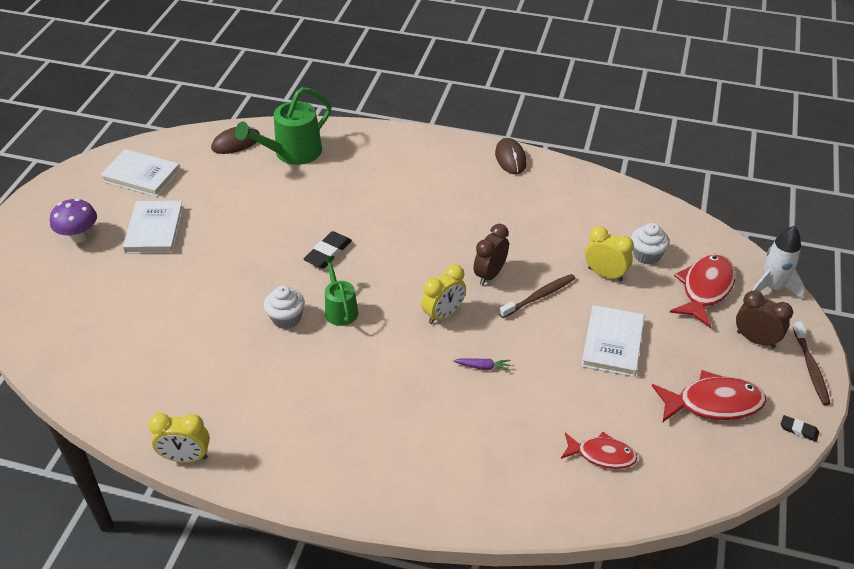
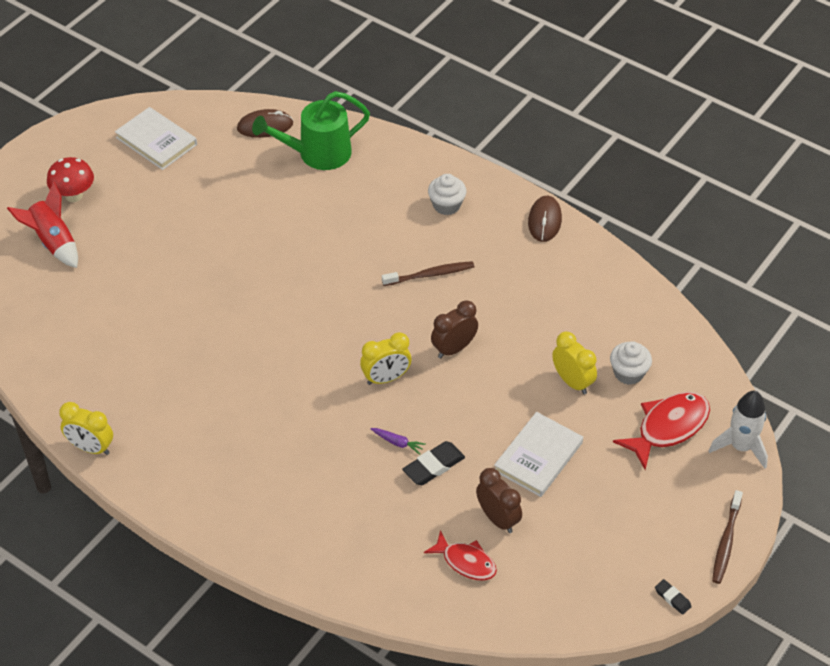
camera: 20 degrees right, 5 degrees up
purple mushroom [50,198,97,243] -> red mushroom [47,157,94,202]
white book [123,201,184,254] -> none
white cupcake [264,286,305,329] -> white cupcake moved to [428,174,467,215]
black eraser [304,231,352,269] -> black eraser moved to [402,441,465,485]
green watering can [323,256,358,326] -> none
brown toothbrush [499,274,576,318] -> brown toothbrush moved to [382,261,474,286]
red fish [652,370,766,423] -> none
brown clock [736,290,793,348] -> brown clock moved to [476,468,522,533]
none -> red rocket [7,182,78,268]

